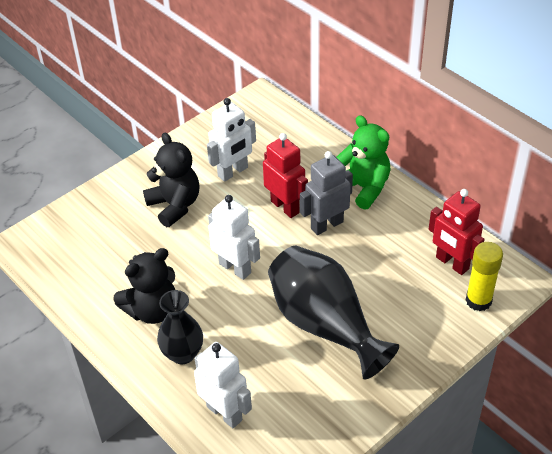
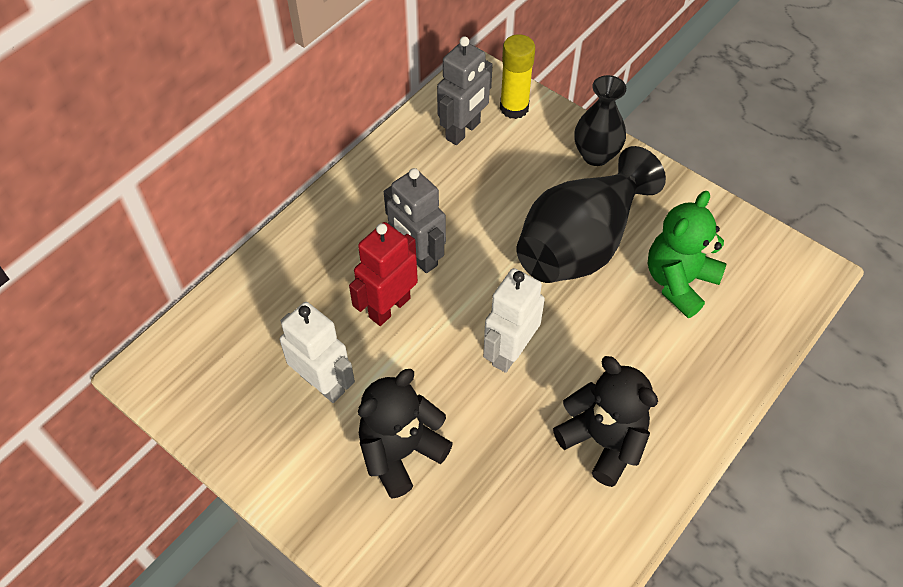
camera: 100 degrees left, 10 degrees up
black vase [157,290,203,364] -> black vase moved to [574,75,626,166]
white robot [194,342,252,428] -> none
green teddy bear [336,115,391,210] -> green teddy bear moved to [648,191,726,318]
red robot [429,189,485,275] -> grey robot [437,36,492,145]

